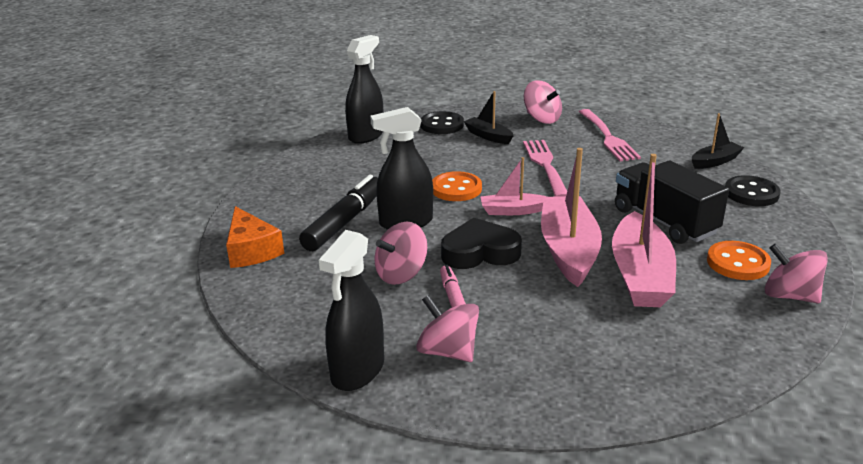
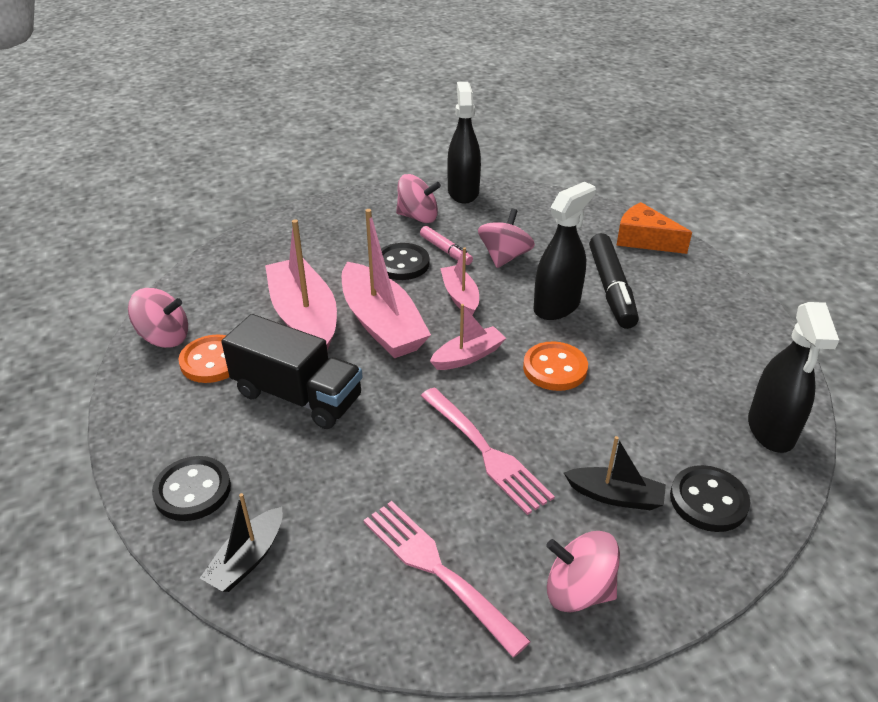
camera: 150 degrees right, 10 degrees up
black heart [441,217,522,269] -> pink boat [440,247,479,316]
none -> black button [381,243,430,280]

